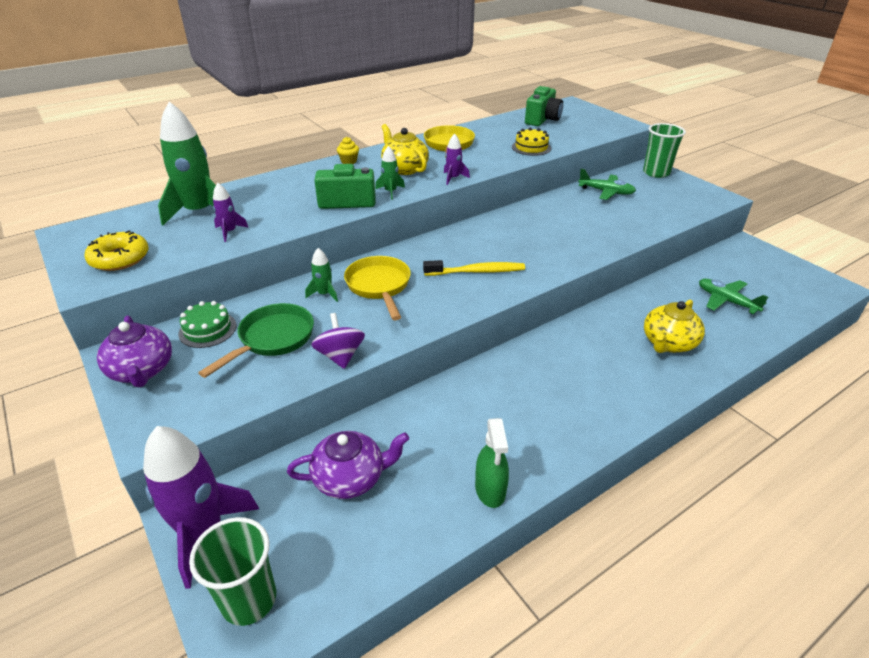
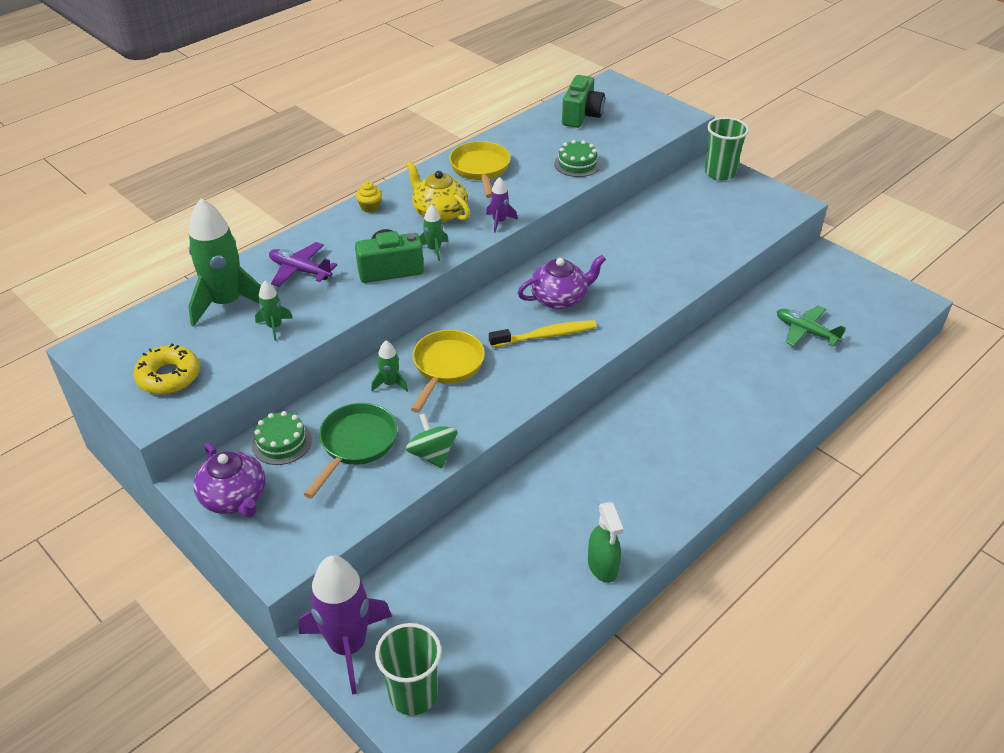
camera: 10 degrees left, 5 degrees up
purple rocket [213,183,249,242] -> green rocket [255,281,293,341]
purple teapot [287,431,409,499] -> purple teapot moved to [518,255,606,309]
purple spinning top [311,313,365,369] -> green spinning top [406,413,457,468]
yellow pan [344,256,411,320] -> yellow pan turned 45 degrees clockwise [411,330,485,413]
yellow cake [512,128,551,156] -> green cake [554,140,601,177]
green plane [578,169,636,200] -> none
yellow teapot [644,300,705,353] -> none
none -> purple plane [269,242,337,287]

